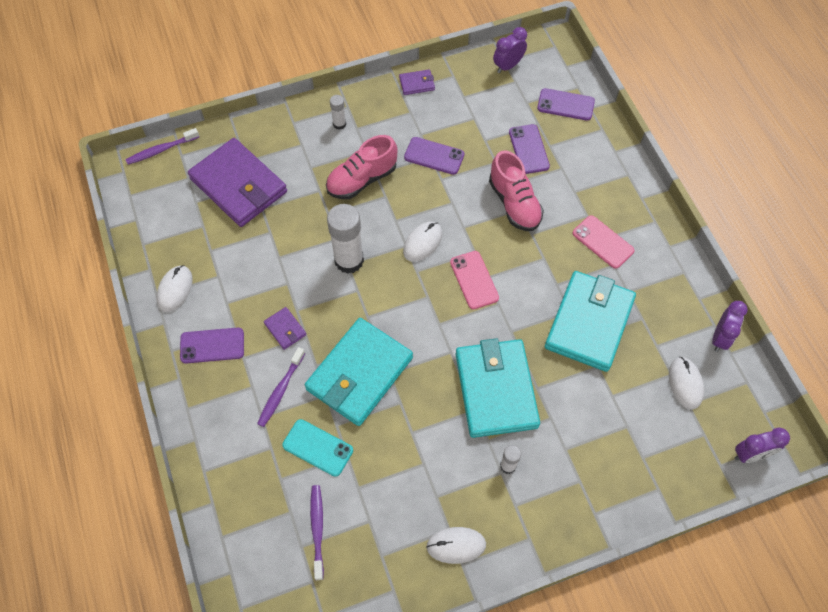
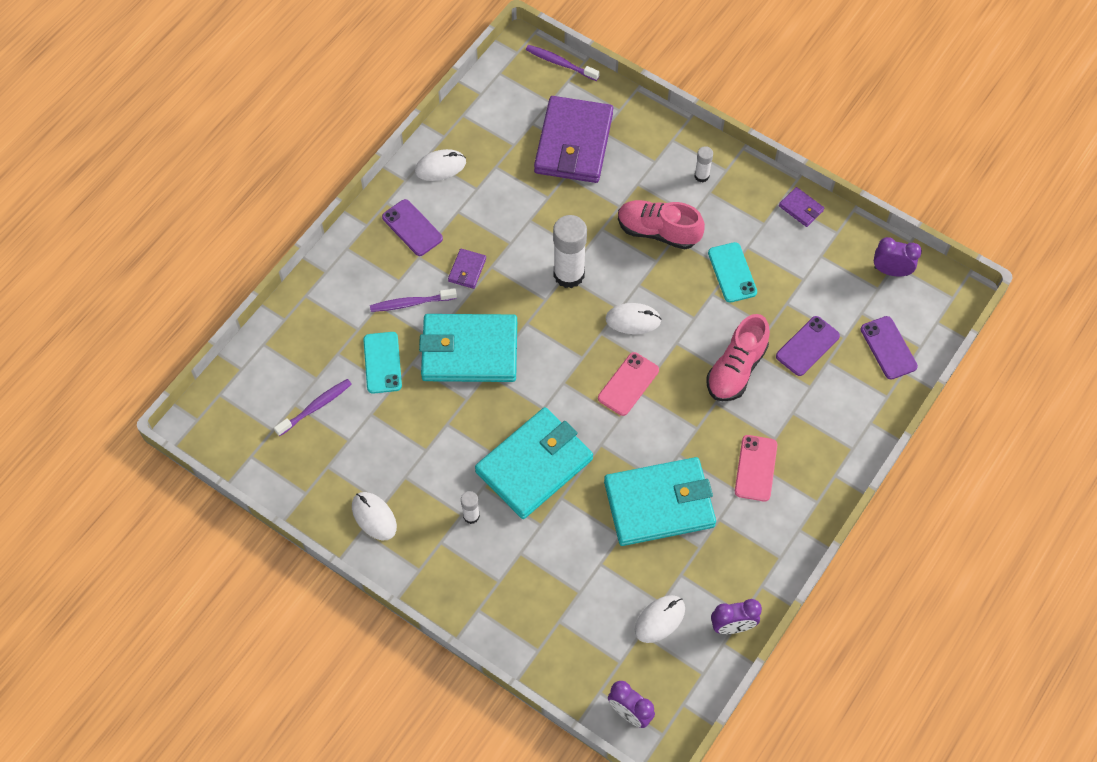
camera: 55 degrees right, 0 degrees up
purple phone [404,137,464,175] -> turquoise phone [708,242,757,303]

